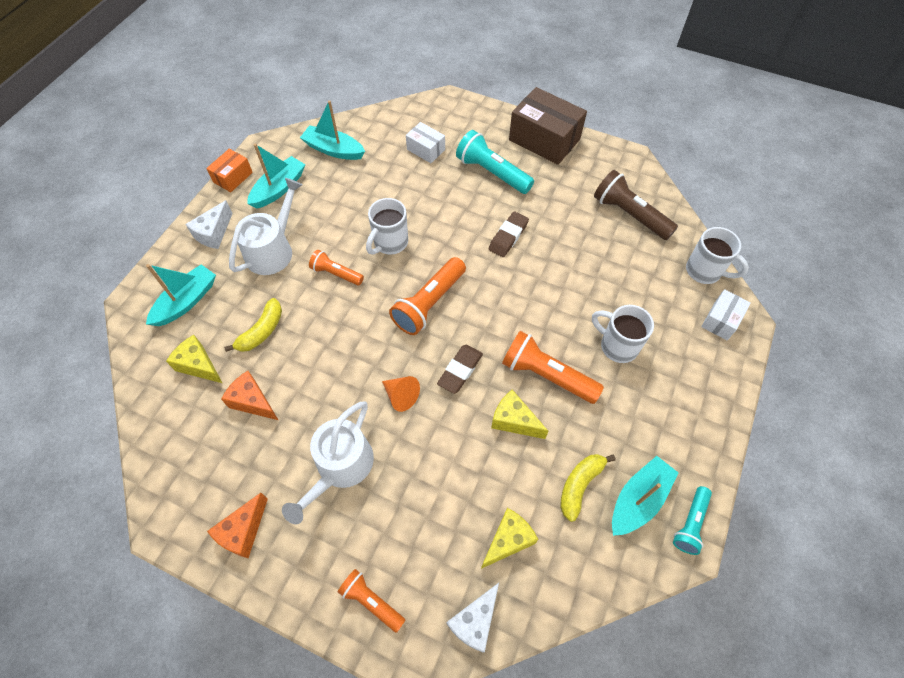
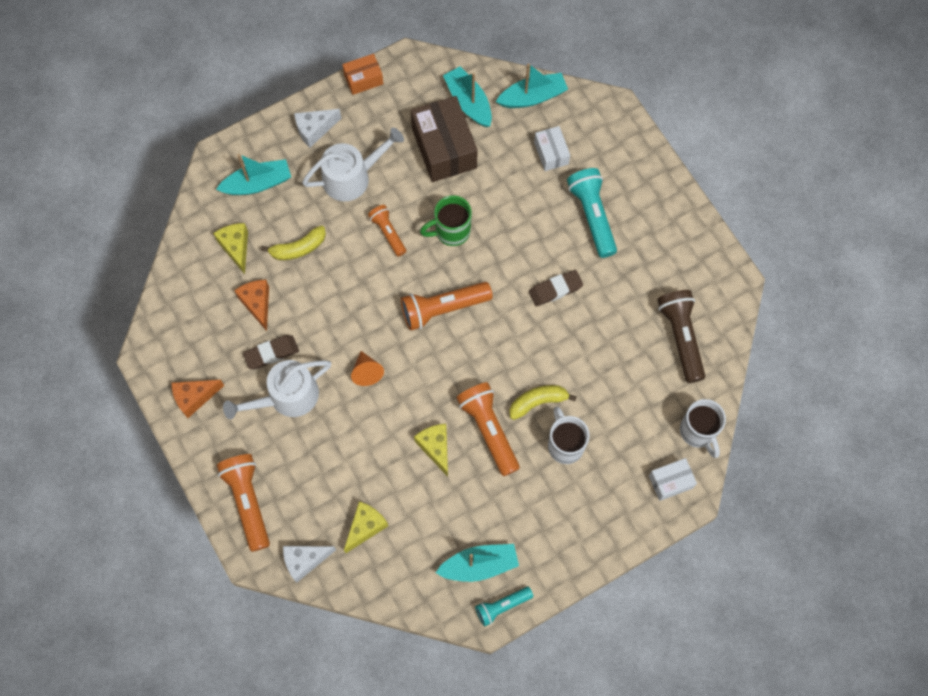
camera: 35 degrees right, 10 degrees up
turquoise boat [247,144,306,209] -> turquoise boat moved to [496,63,568,108]
orange flashlight [338,569,406,633] -> orange flashlight [217,454,270,552], size x1.66
white mug [366,198,408,255] -> green mug [420,195,472,246]
brown eraser [437,345,483,394] -> brown eraser moved to [243,335,299,369]
yellow cheese [481,508,538,569] -> yellow cheese turned 45 degrees counterclockwise [344,501,388,553]
brown box [509,87,587,165] -> brown box moved to [411,96,478,182]
yellow banana [560,454,615,522] -> yellow banana moved to [509,385,577,420]

